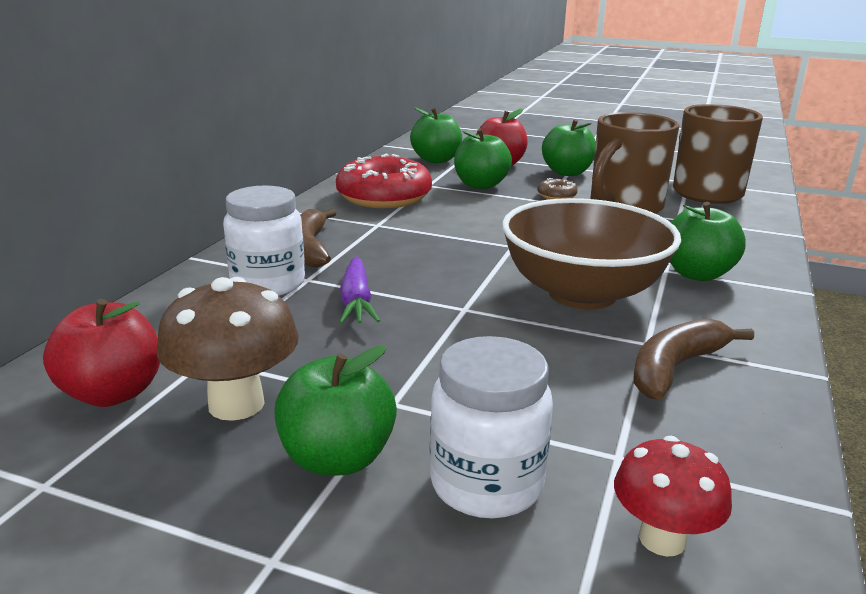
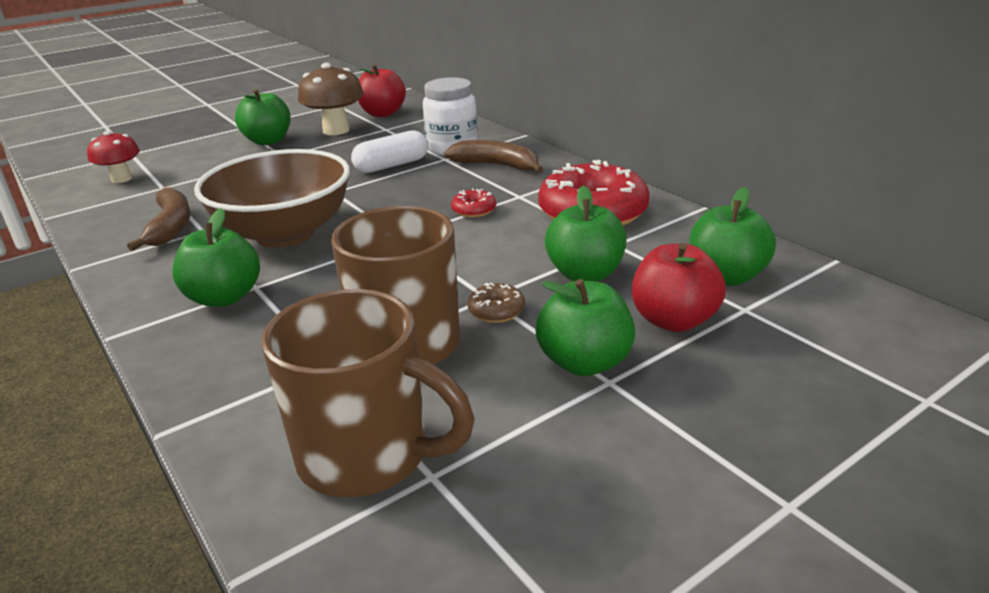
camera: 125 degrees right, 5 degrees up
purple carrot [339,257,380,324] -> white capsule [351,130,428,173]
white jar [430,336,553,518] -> none
none -> red donut [451,188,496,218]

